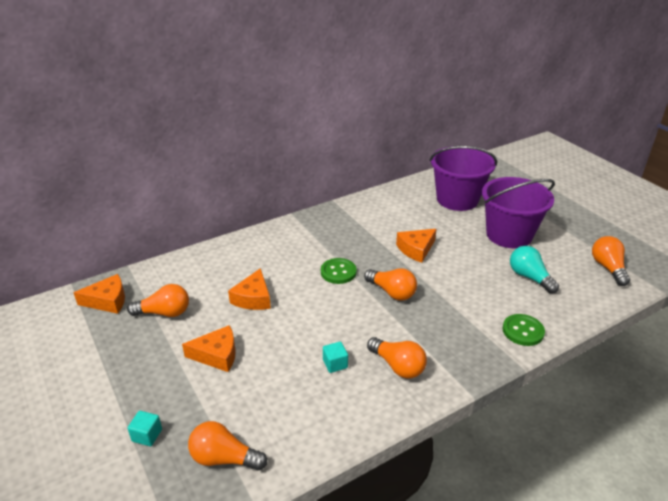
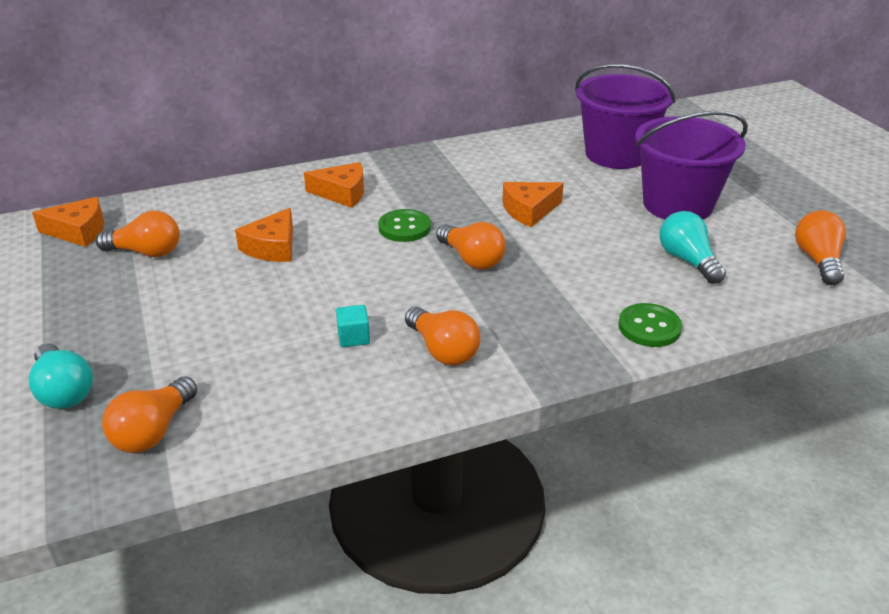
camera: 10 degrees right, 0 degrees up
turquoise cube [127,411,162,446] -> turquoise light bulb [29,343,93,409]
orange cheese [182,325,236,372] -> orange cheese moved to [304,162,364,208]
orange light bulb [188,421,267,471] -> orange light bulb turned 90 degrees counterclockwise [102,376,197,453]

